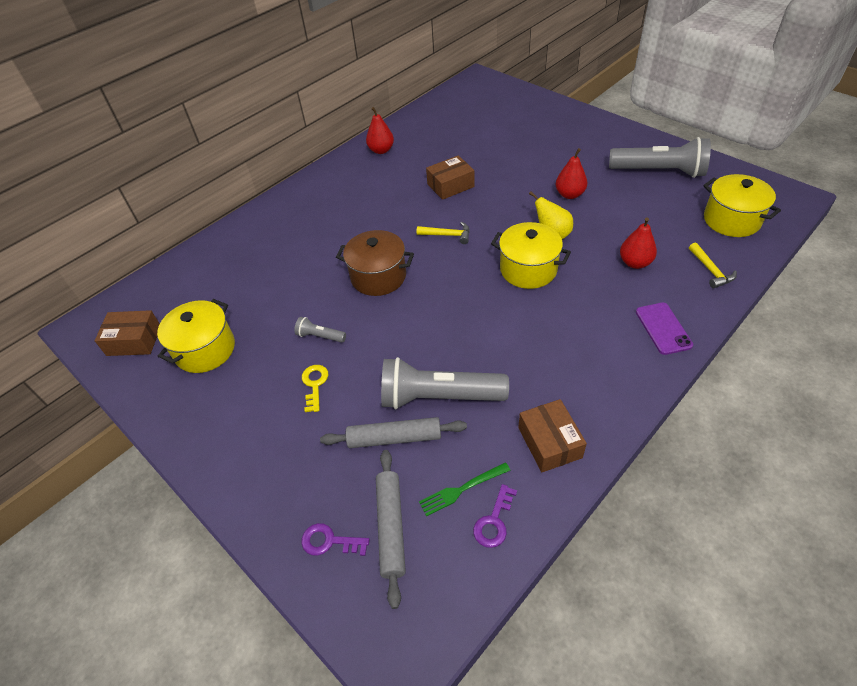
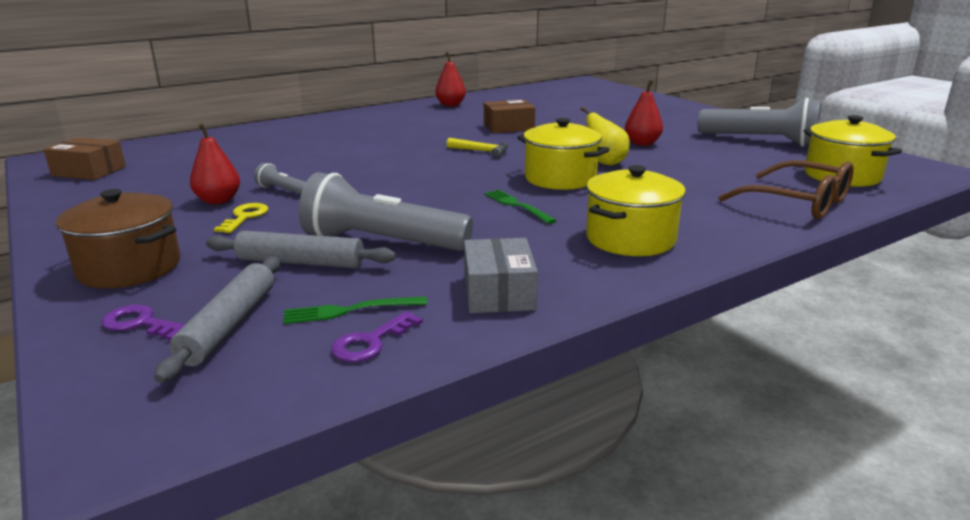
camera: 10 degrees right, 25 degrees down
yellow pot [157,299,235,373] -> yellow pot moved to [586,165,686,256]
brown pot [336,230,414,296] -> brown pot moved to [56,189,180,289]
brown box [518,399,587,472] -> grey box [464,238,538,313]
red pear [620,217,657,269] -> red pear moved to [190,123,240,204]
purple phone [636,302,693,355] -> none
yellow hammer [689,242,737,288] -> brown glasses [718,160,854,219]
none -> green fork [484,190,557,224]

